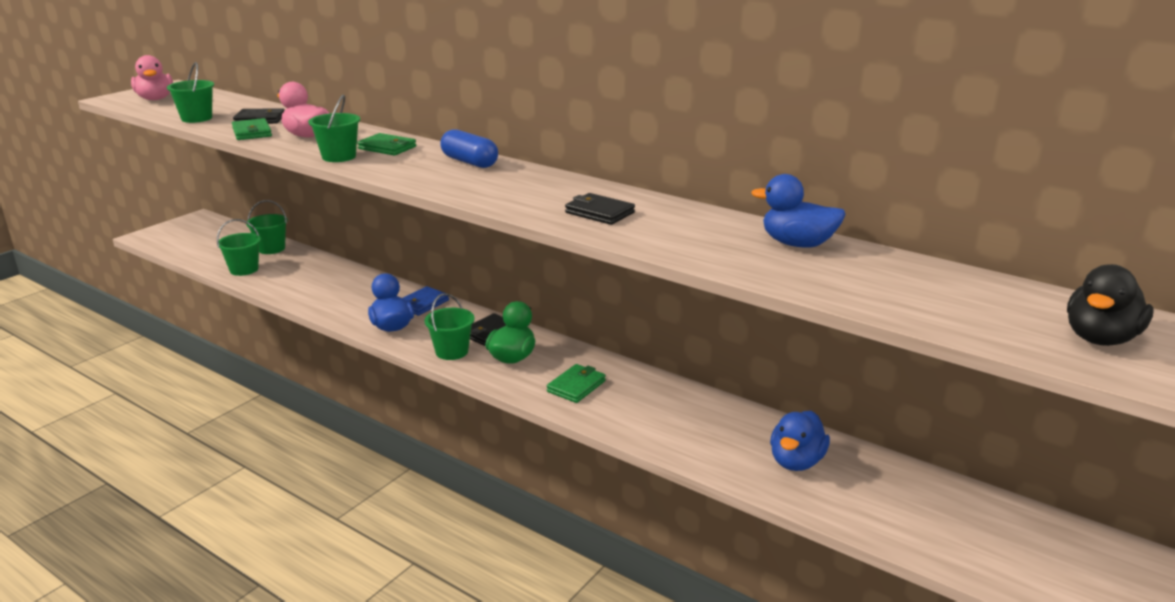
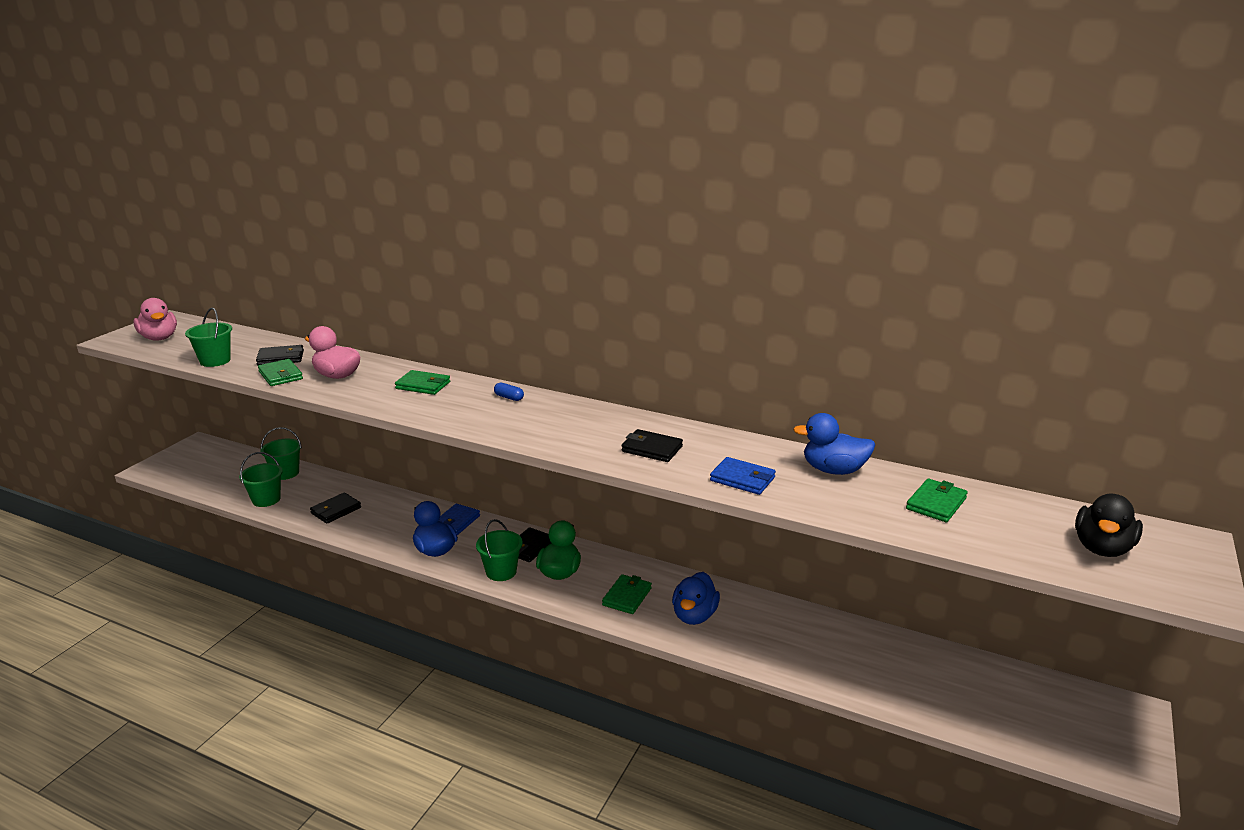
camera: 10 degrees left, 0 degrees up
green bucket [308,94,360,162] -> none
blue capsule [440,129,498,168] -> blue capsule [494,382,524,401], size x0.51
blue duck [770,411,830,471] -> blue duck moved to [672,572,720,625]
none -> black wallet [310,492,361,524]
none -> blue wallet [710,457,776,495]
none -> green wallet [906,478,968,522]

